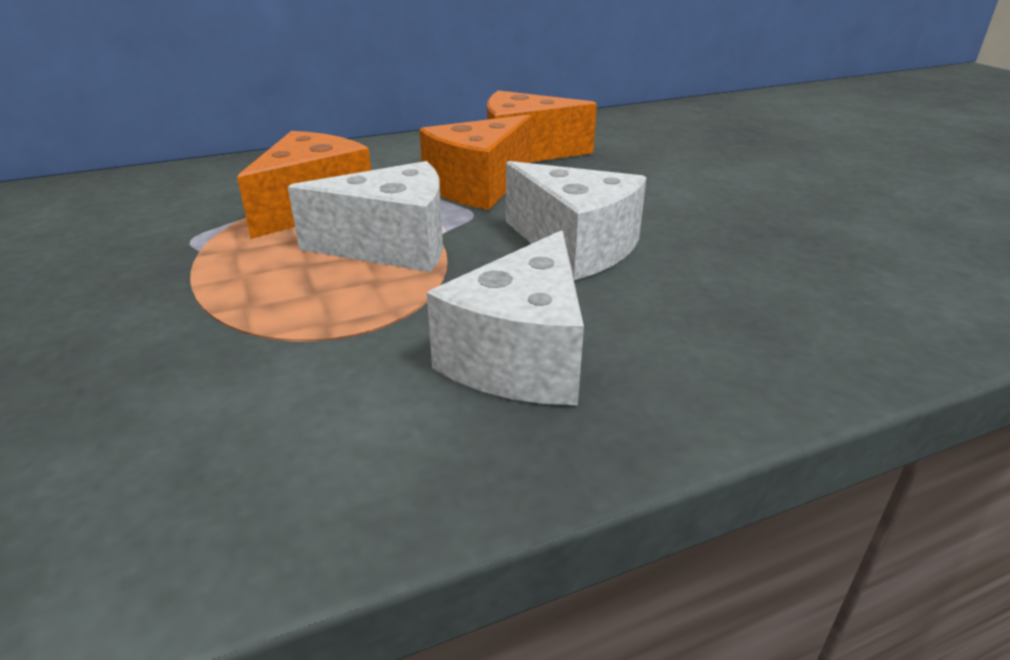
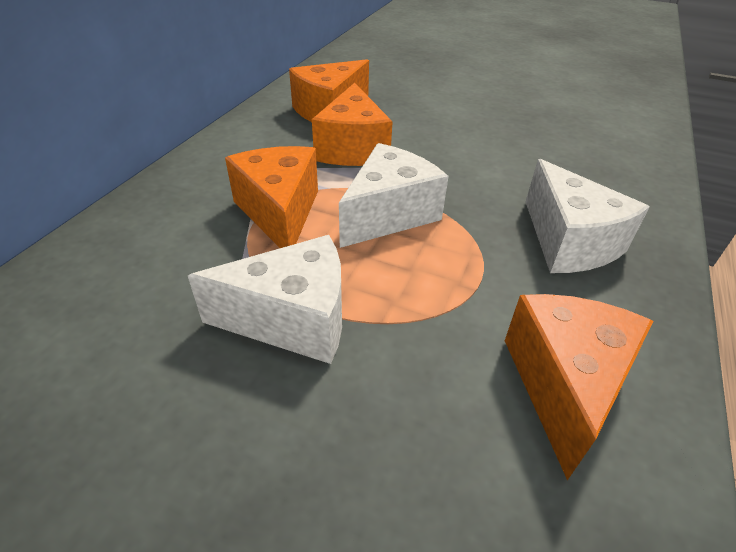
camera: 45 degrees left, 10 degrees up
white cheese [506,161,647,280] -> white cheese moved to [188,235,342,364]
none -> orange cheese [505,294,653,480]

